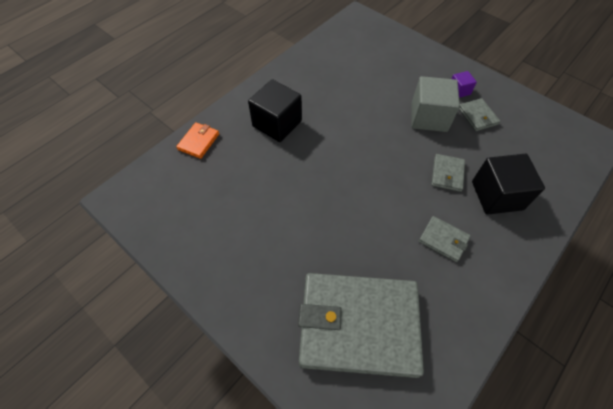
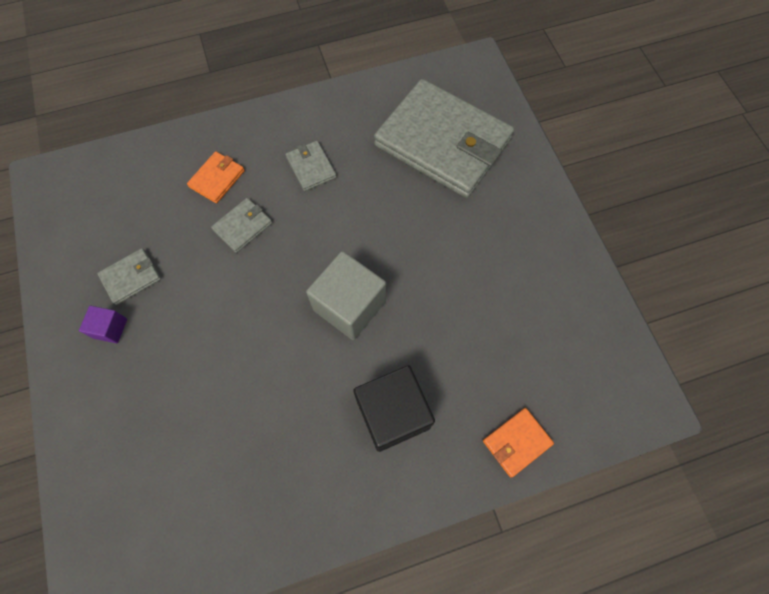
camera: 150 degrees left, 10 degrees up
grey cube [411,76,460,132] -> grey cube moved to [306,251,386,340]
grey wallet [459,98,500,131] -> grey wallet turned 45 degrees clockwise [97,248,161,305]
black cube [472,154,545,215] -> orange wallet [187,151,245,203]

